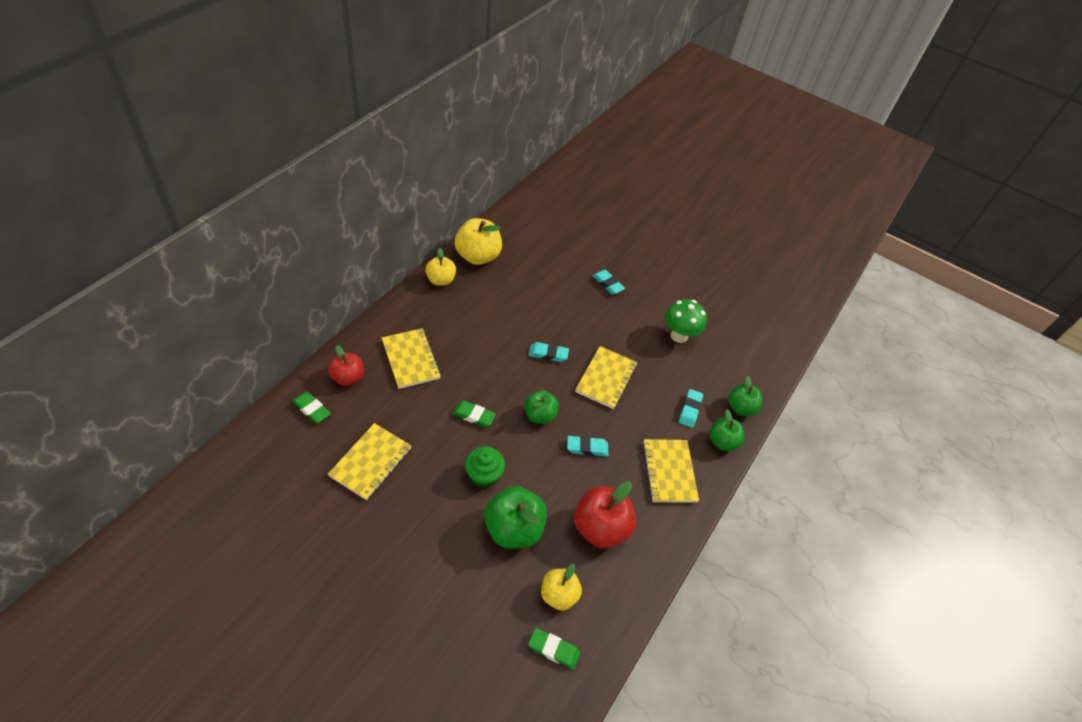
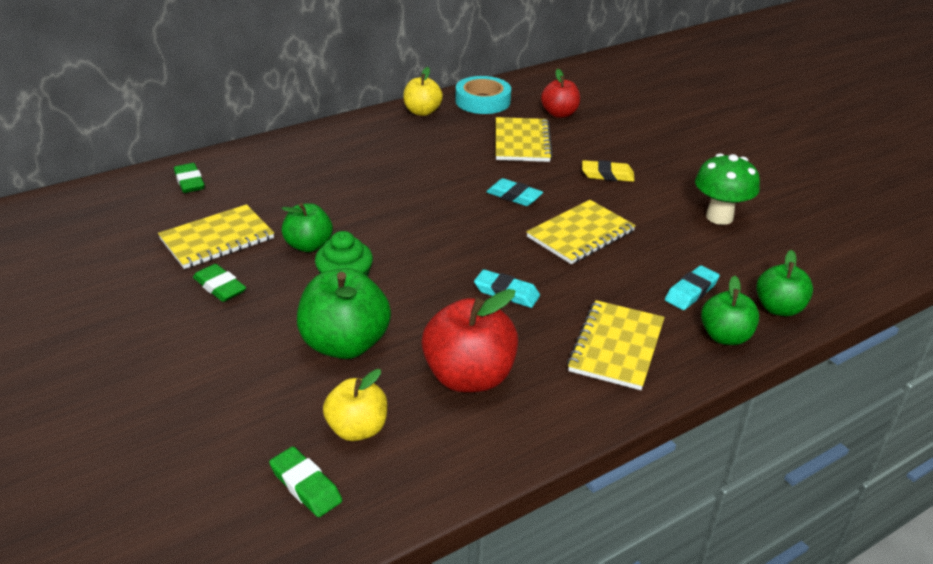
camera: 30 degrees right, 15 degrees down
red apple [328,345,364,386] -> red apple moved to [541,69,580,118]
yellow notebook [382,328,441,389] -> yellow notebook moved to [496,117,553,162]
green eraser [452,401,496,427] -> green eraser moved to [193,264,246,302]
yellow apple [455,218,502,265] -> turquoise tape [455,76,511,114]
green apple [524,390,559,424] -> green apple moved to [282,203,333,252]
turquoise eraser [592,270,625,294] -> none
none -> yellow eraser [582,160,635,182]

